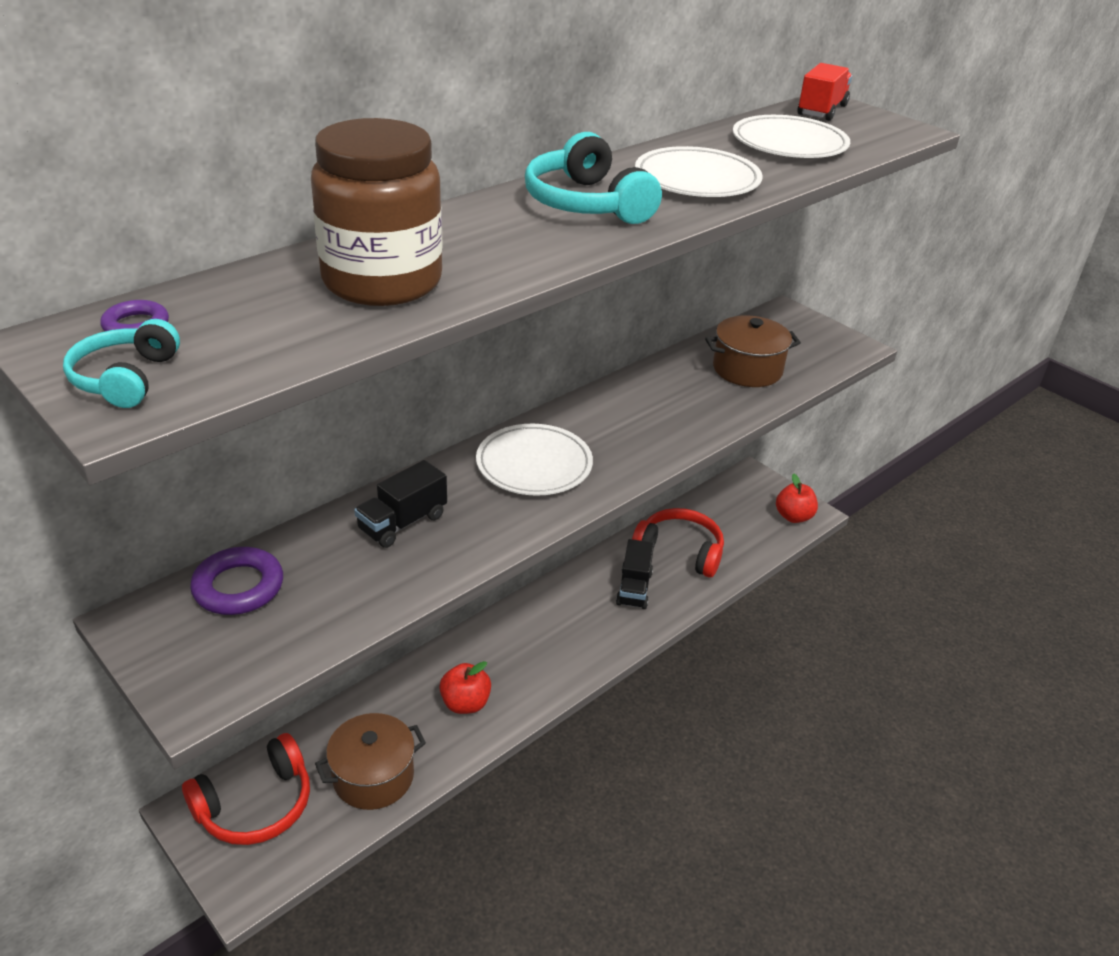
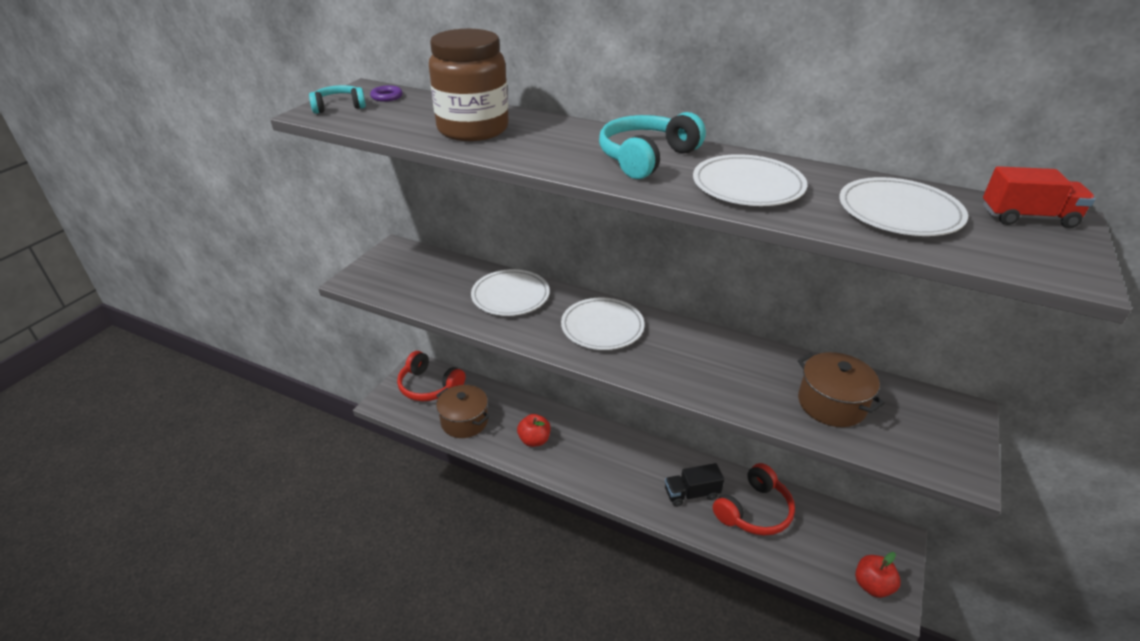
camera: 70 degrees right, 0 degrees up
purple ring [190,547,283,615] -> none
black truck [354,460,447,548] -> white plate [471,269,550,316]
red headphones [632,508,724,577] -> red headphones turned 45 degrees clockwise [713,463,795,536]

